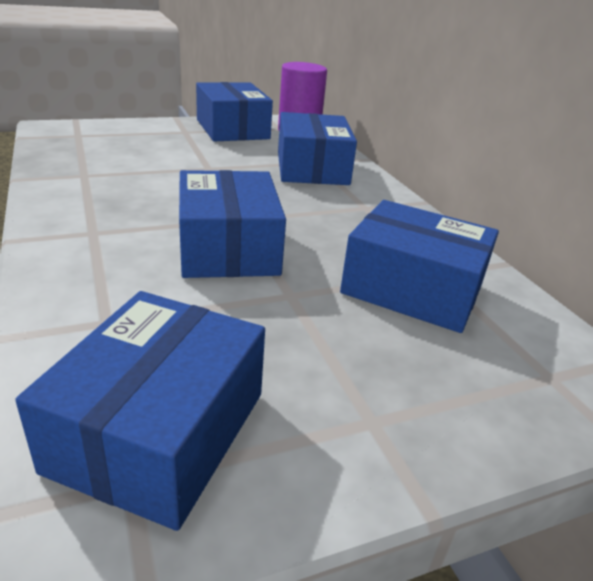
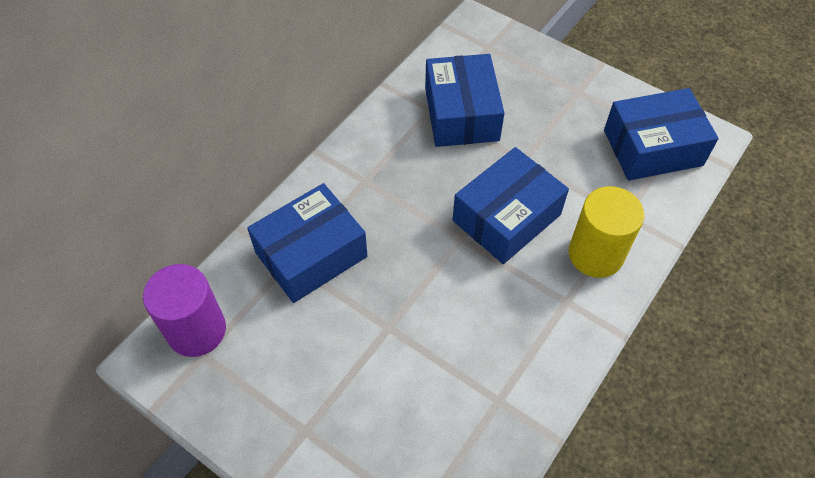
camera: 120 degrees left, 25 degrees up
blue box [196,82,273,141] -> none
none -> yellow cylinder [569,186,644,278]

